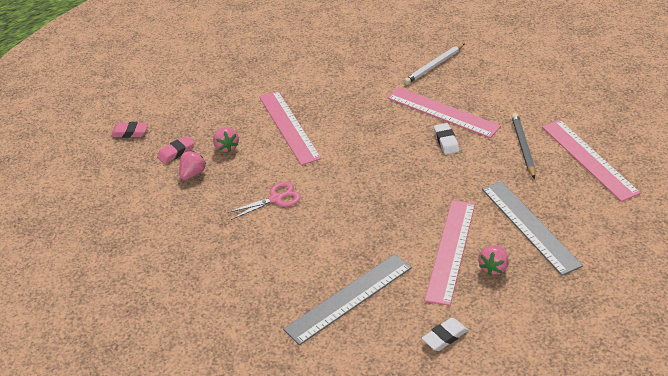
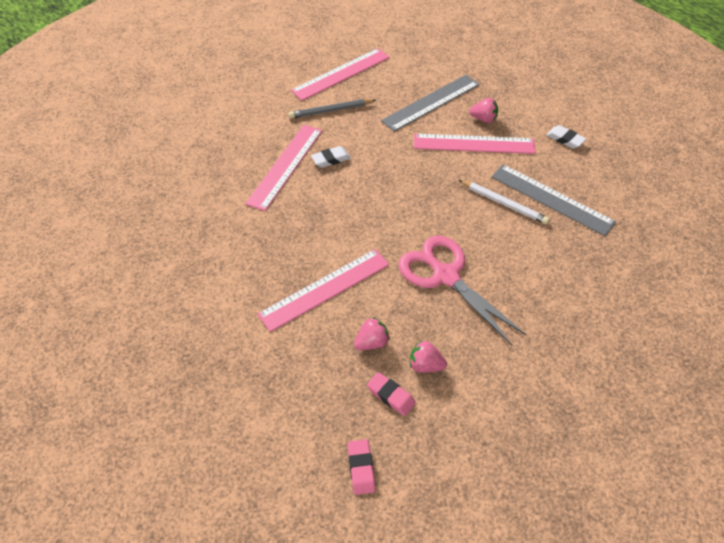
camera: 105 degrees left, 10 degrees up
pink scissors [227,182,301,220] -> pink scissors [399,236,527,346], size x1.84
white pencil [404,44,464,85] -> white pencil moved to [459,180,550,224]

